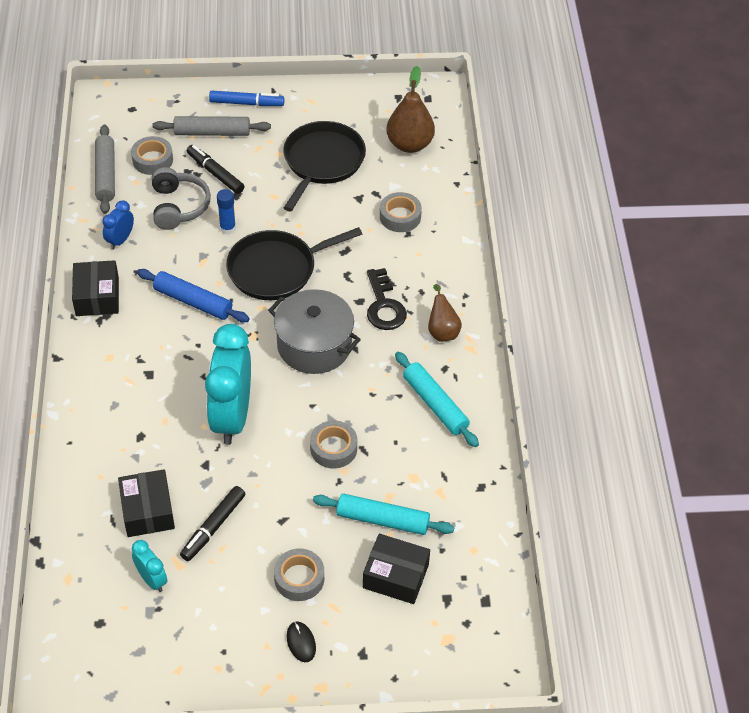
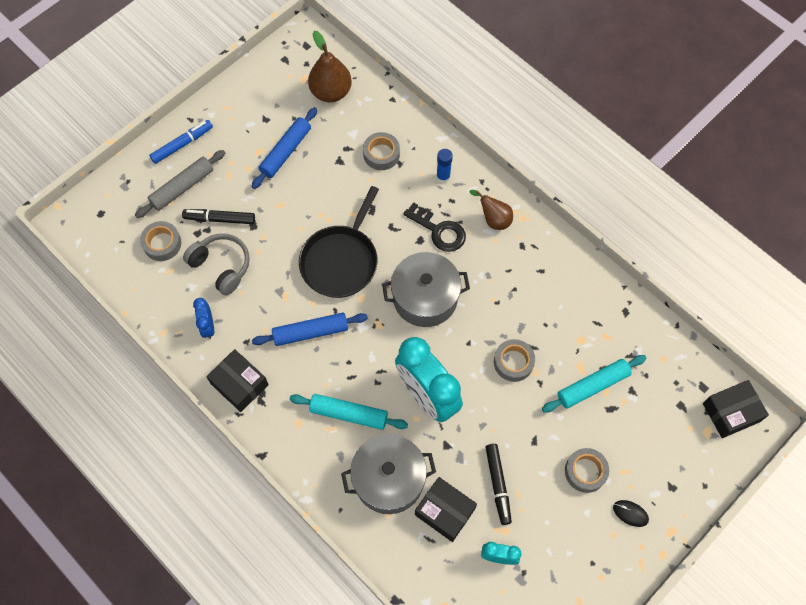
camera: 40 degrees left, 15 degrees up
grey rolling pin [95,124,115,214] -> none
blue glue stick [217,189,236,234] -> blue glue stick moved to [436,149,453,183]
black pan [283,121,366,211] -> blue rolling pin [252,107,317,189]
black box [363,534,430,604] -> black box moved to [703,380,769,438]
turquoise rolling pin [395,352,479,447] -> turquoise rolling pin moved to [289,394,408,430]
none -> grey pot [341,434,436,514]

